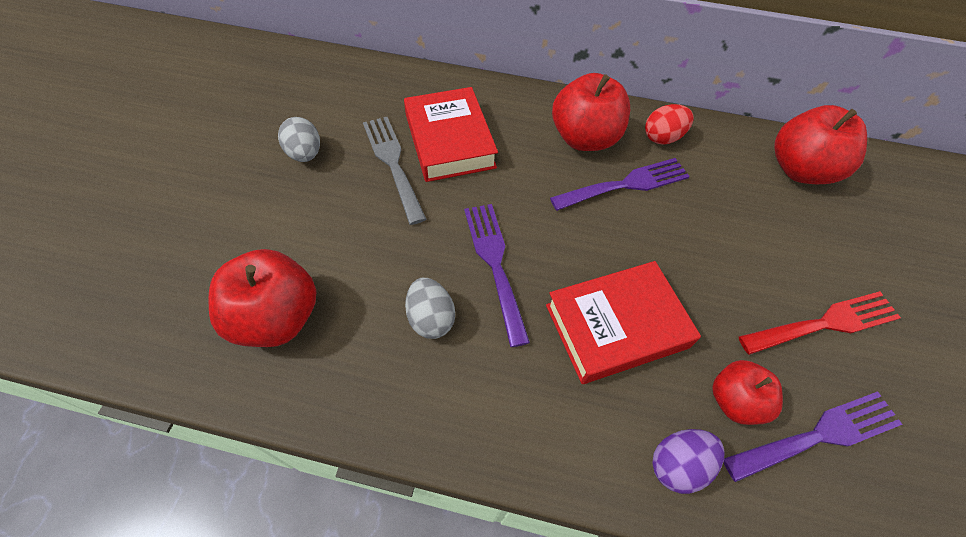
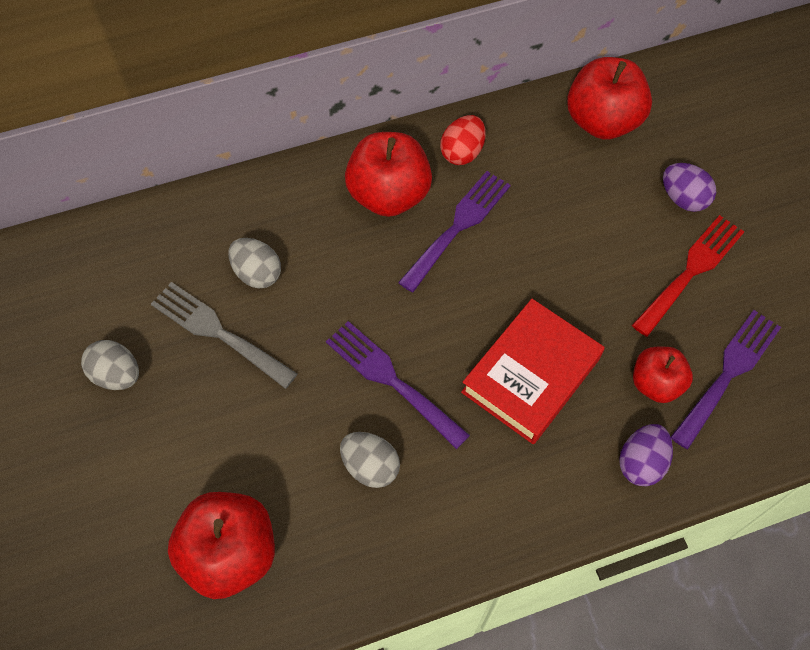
camera: 30 degrees left, 5 degrees up
red book [404,87,498,182] -> grey egg [228,238,281,288]
none -> purple egg [663,163,716,212]

